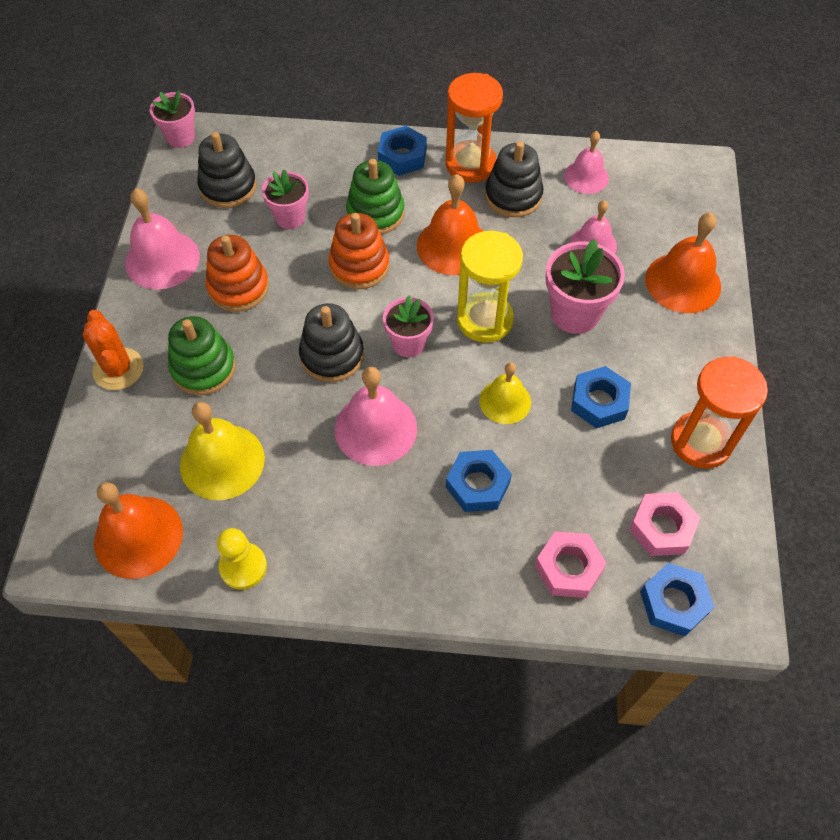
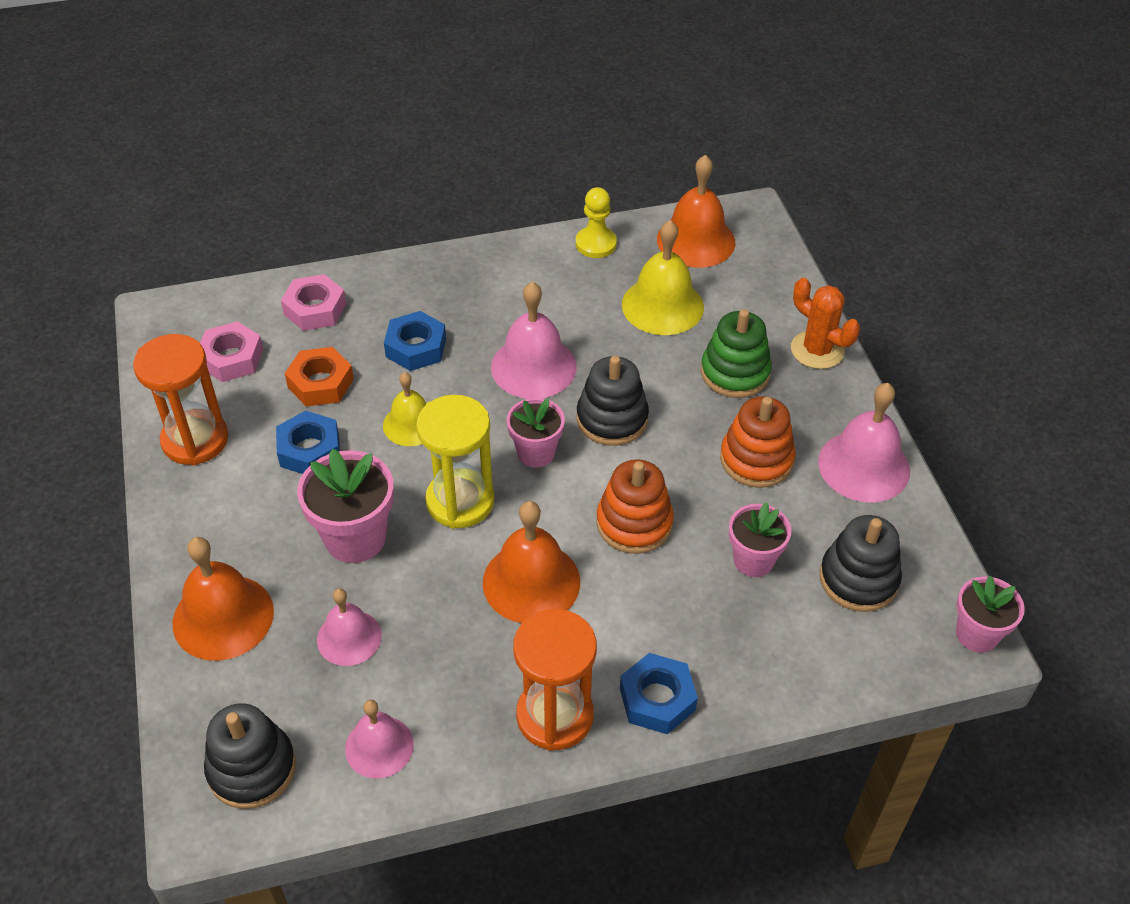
camera: 160 degrees right, 10 degrees down
green stacking toy [346,159,405,234] -> none
black stacking toy [485,141,543,217] -> black stacking toy moved to [204,703,296,809]
blue nut [640,563,714,636] -> none
none -> orange nut [285,347,354,407]

